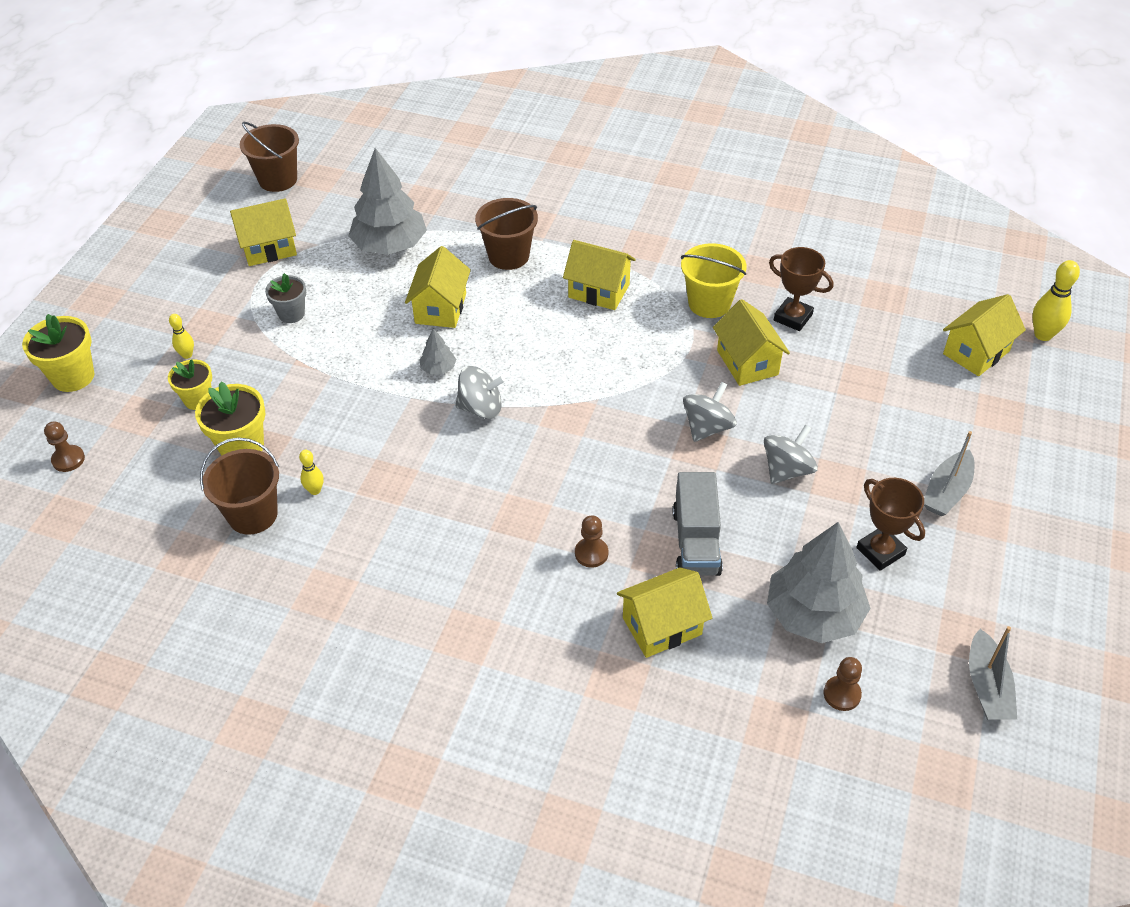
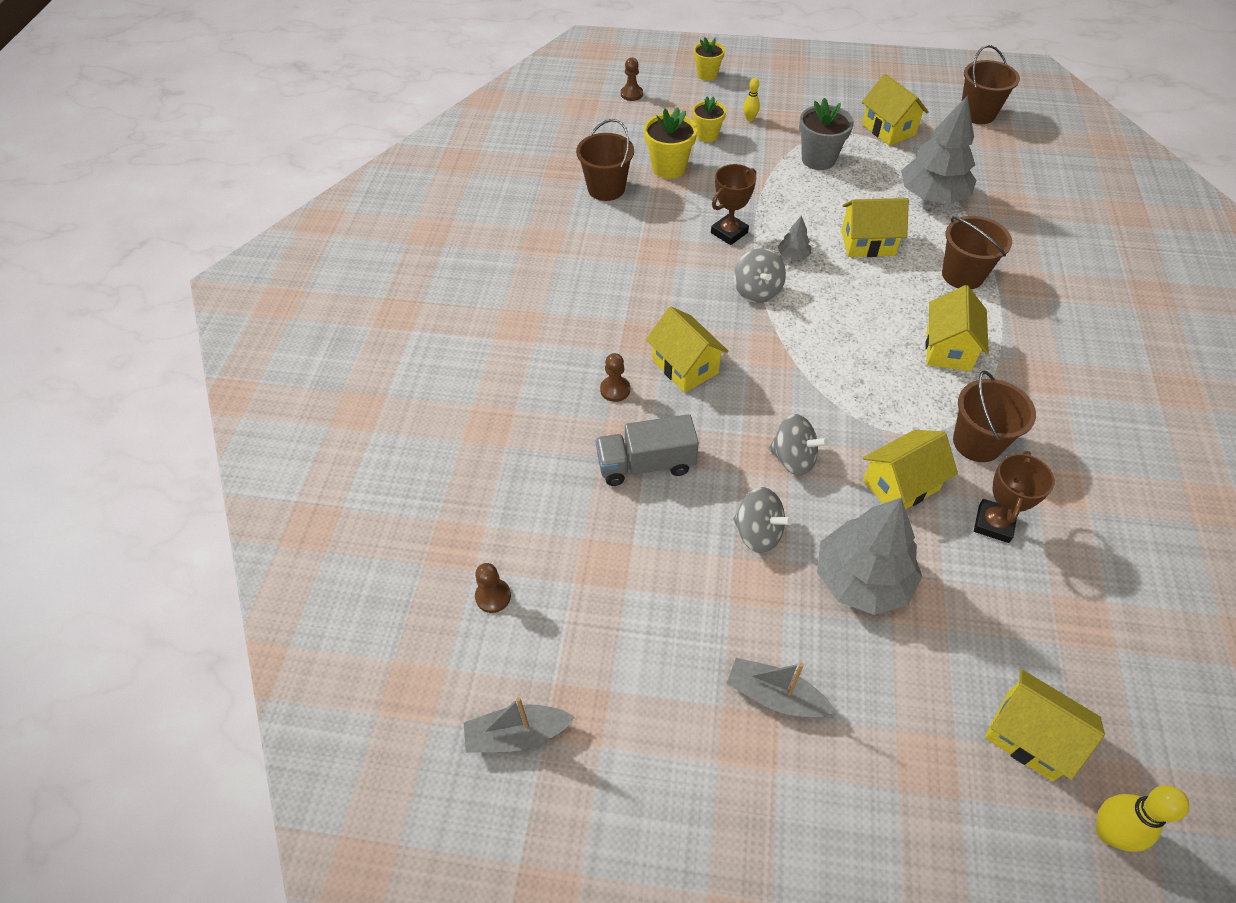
camera: 80 degrees right, 5 degrees up
yellow flower pot [22,314,94,392] -> yellow flower pot [694,37,725,81], size x0.66
grey flower pot [265,273,306,323] -> grey flower pot [799,98,854,170], size x1.52
yellow bowling pin [299,450,324,495] -> none
yellow house [617,567,712,658] -> yellow house moved to [646,306,729,393]
yellow bucket [681,243,746,318] -> brown bucket [953,371,1036,462]
grey tree [767,522,871,643] -> grey tree moved to [817,498,922,615]
brown trophy [856,478,925,571] -> brown trophy moved to [711,164,756,245]

